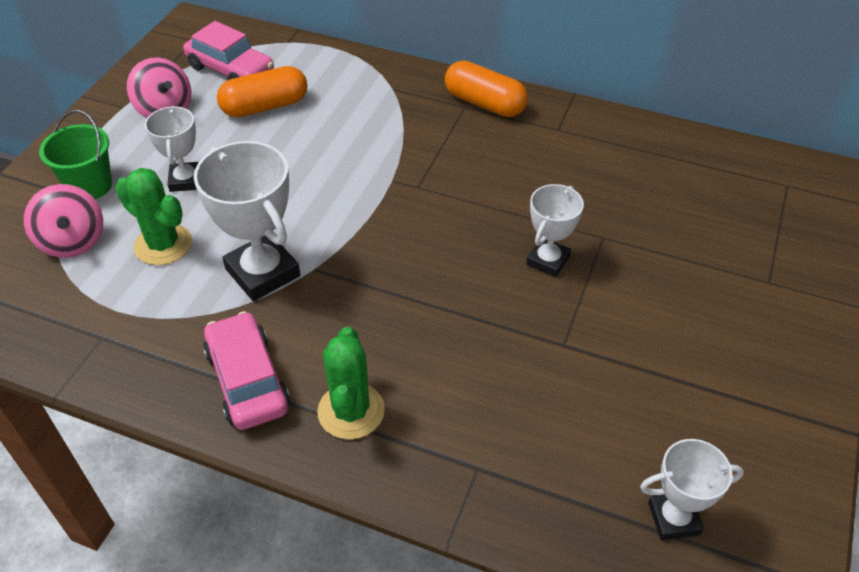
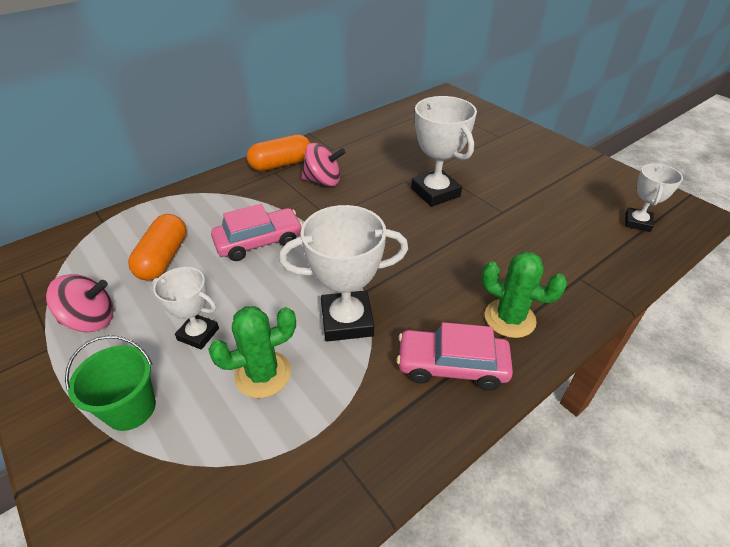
camera: 60 degrees left, 5 degrees down
pink spinning top [24,184,103,258] -> pink spinning top moved to [301,143,346,187]
pink car [183,21,274,80] -> pink car moved to [211,204,303,261]
white trophy [526,184,584,277] -> white trophy [411,96,477,207], size x1.65

